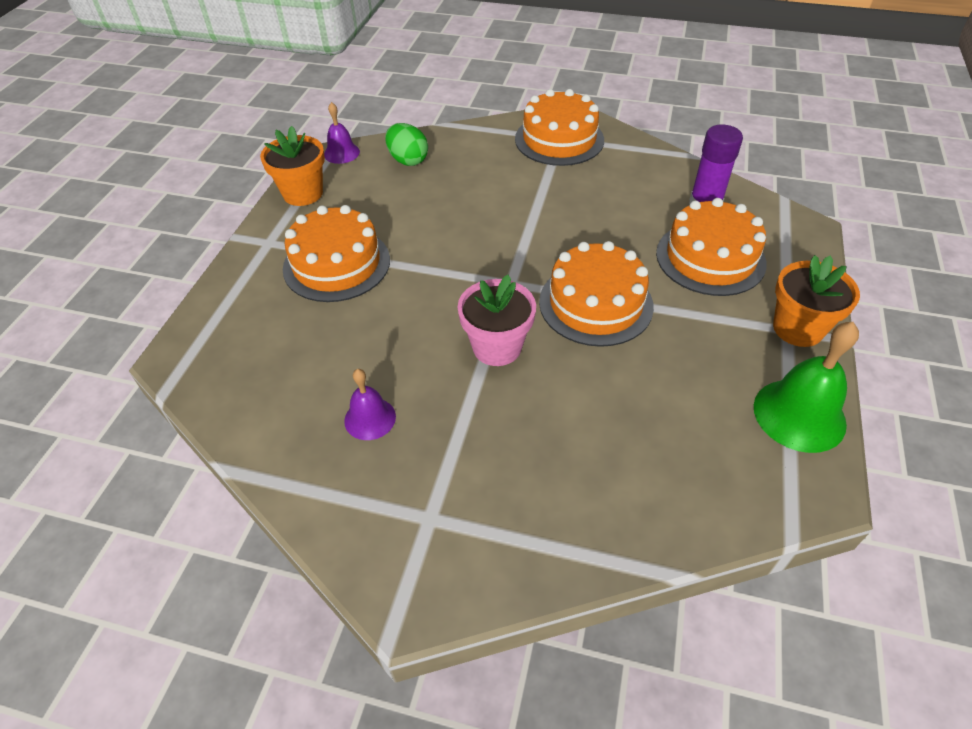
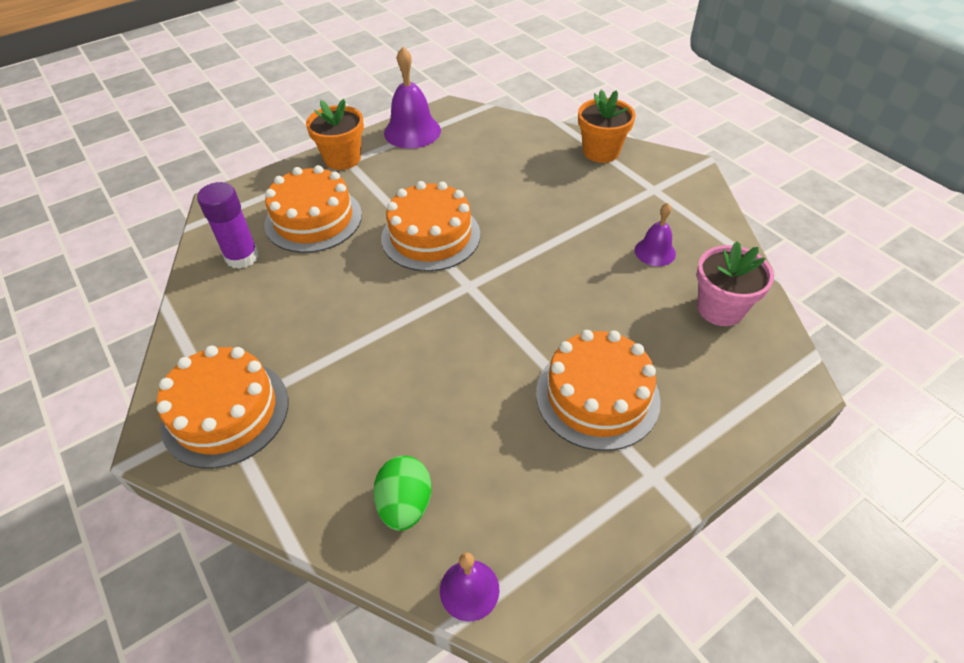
camera: 140 degrees left, 0 degrees up
orange flower pot [260,126,325,206] -> orange flower pot moved to [578,90,636,163]
pink flower pot [458,275,536,366] -> pink flower pot moved to [697,241,774,326]
green bell [754,322,859,453] -> purple bell [384,47,441,149]

